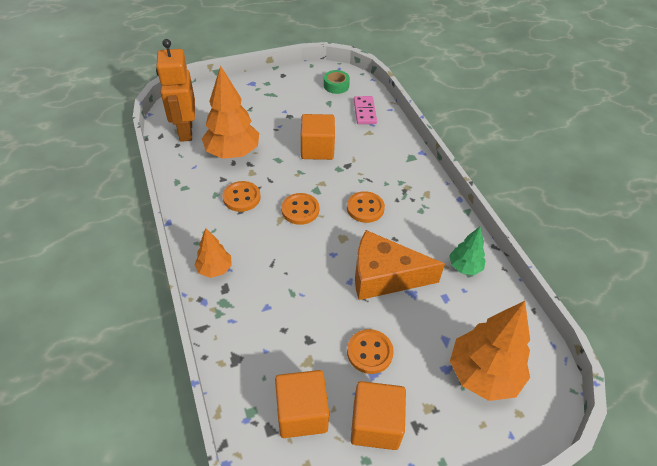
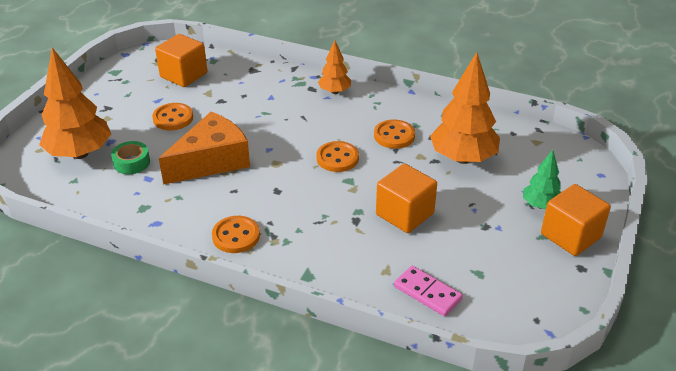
camera: 135 degrees right, 10 degrees down
orange robot [156,39,195,142] -> none
green tape [324,70,350,94] -> green tape moved to [111,141,150,174]
orange button [347,191,385,223] -> orange button moved to [212,216,260,253]
orange cube [351,381,406,450] -> orange cube moved to [541,184,611,256]
green tree [449,227,486,275] -> green tree moved to [523,150,561,209]

